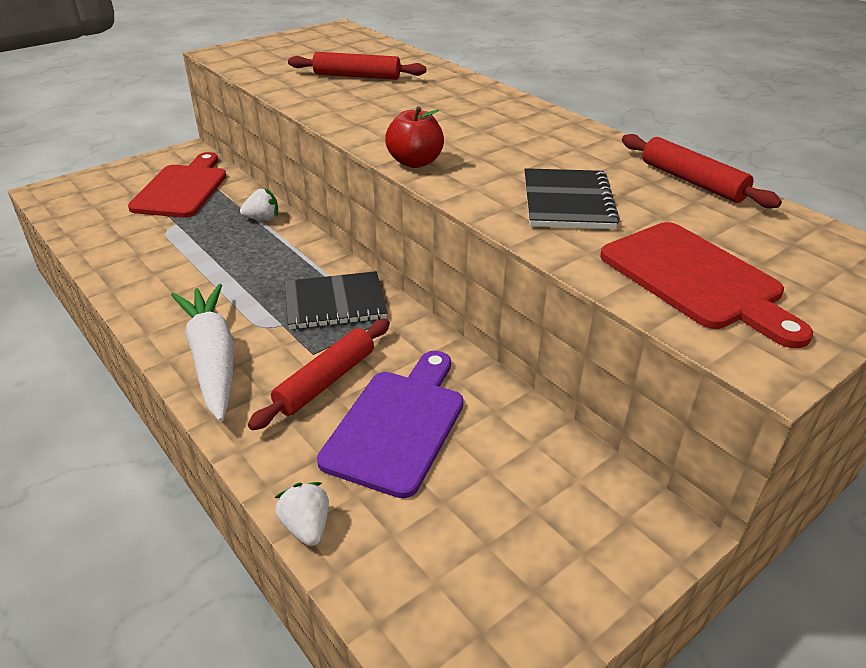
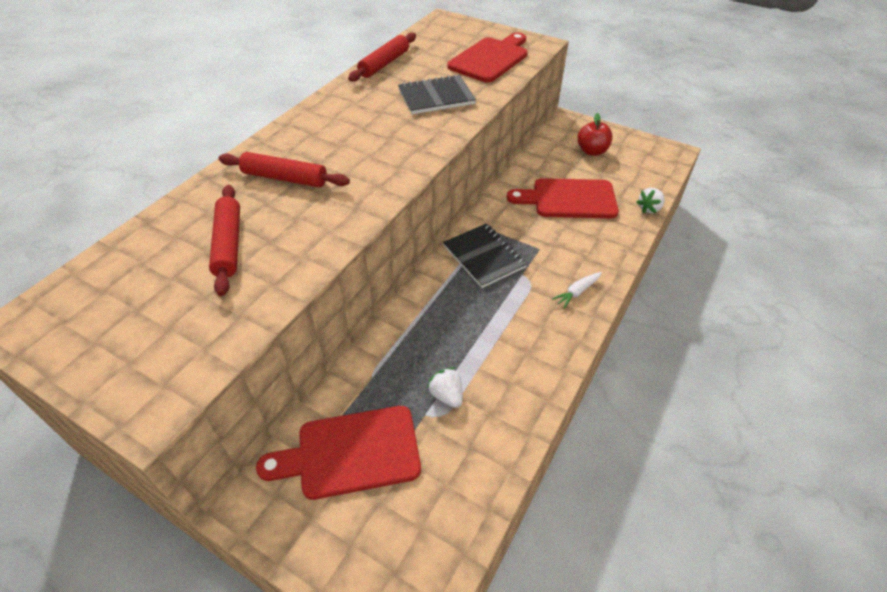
camera: 110 degrees left, 10 degrees up
white carrot [171,284,234,422] -> white carrot [552,272,602,309], size x0.44
white strawberry [240,188,278,220] -> white strawberry moved to [427,367,462,408]
red rolling pin [248,319,390,431] -> red rolling pin moved to [218,152,350,188]
purple cutting board [317,351,464,498] -> red cutting board [507,178,619,218]
red apple [385,107,444,168] -> red apple moved to [577,113,613,156]

